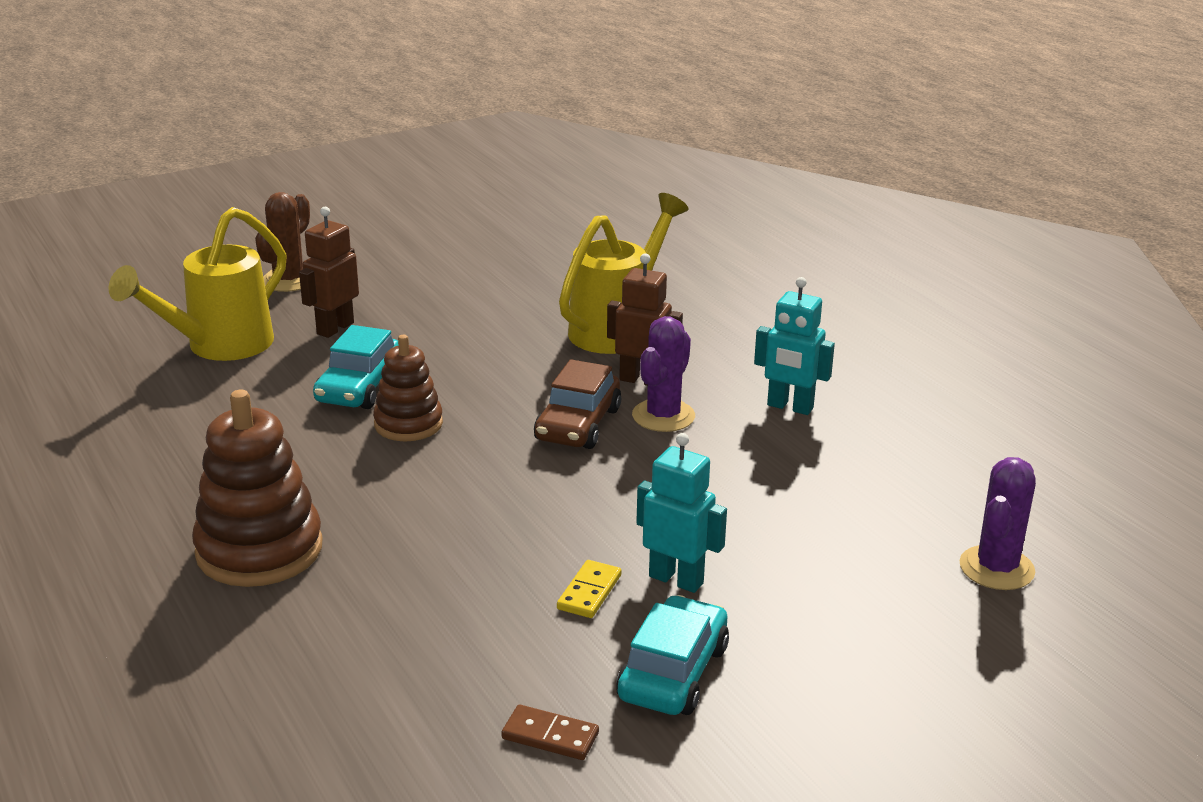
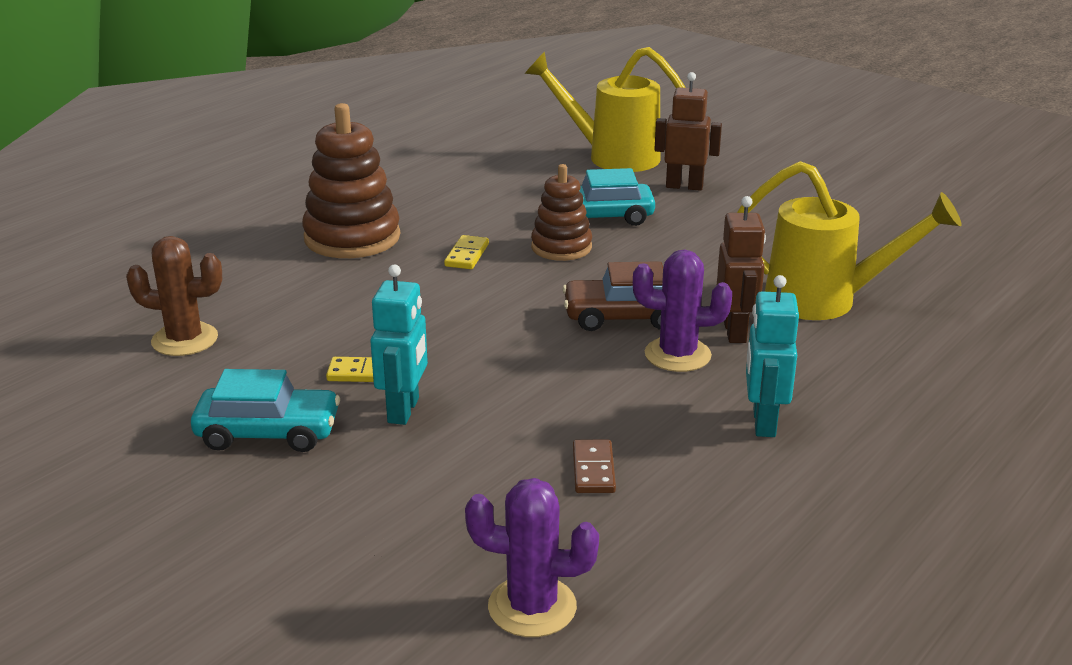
camera: 70 degrees right, 0 degrees up
brown cactus [255,192,310,292] -> brown cactus moved to [126,236,222,356]
brown domino [501,704,599,760] -> brown domino moved to [573,440,616,493]
none -> yellow domino [444,235,489,269]

